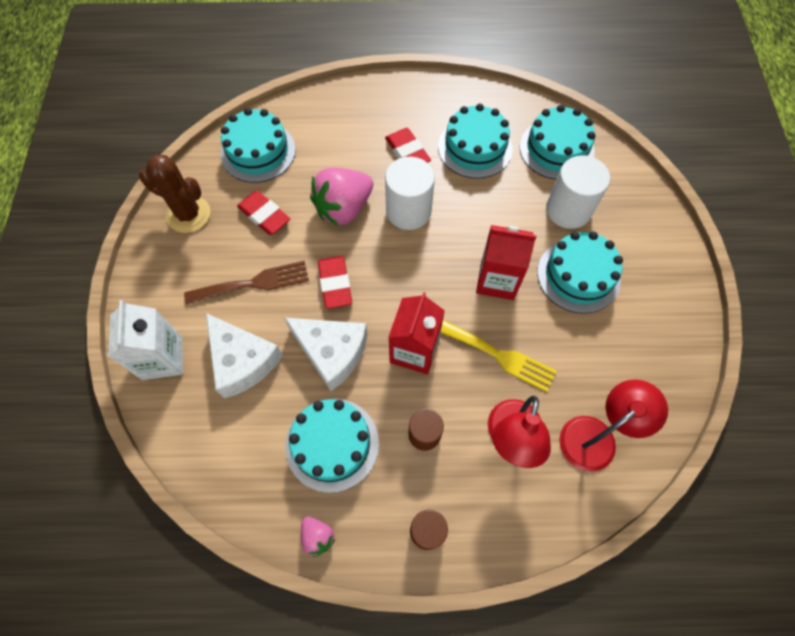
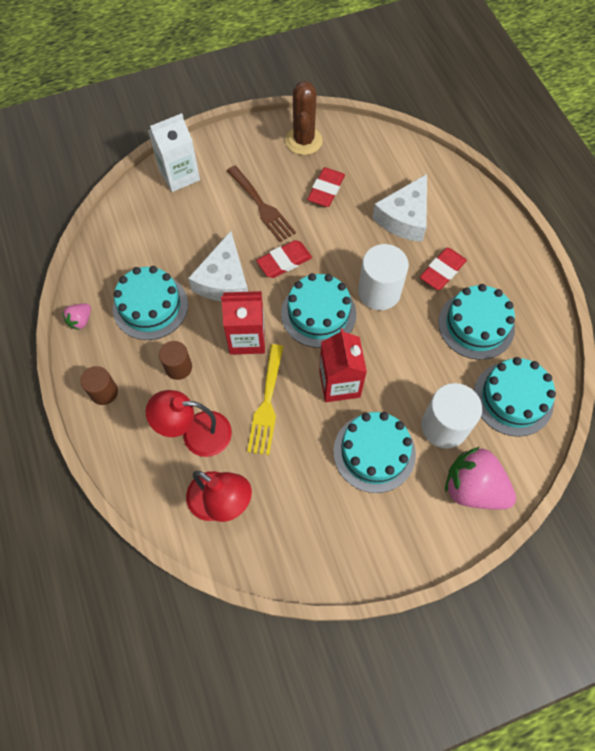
camera: 70 degrees right, 0 degrees up
white cheese [206,313,283,399] -> white cheese moved to [372,174,427,242]
turquoise cake [220,108,296,183] -> turquoise cake moved to [281,273,356,348]
pink strawberry [310,168,373,226] -> pink strawberry moved to [445,447,516,509]

